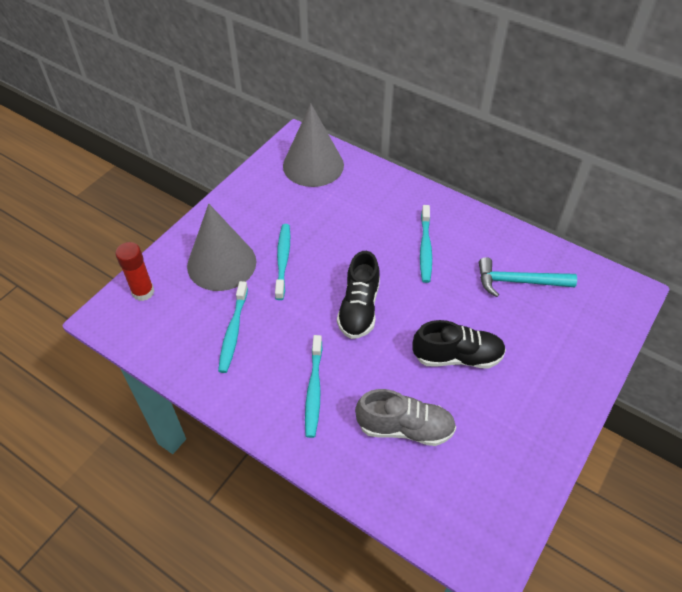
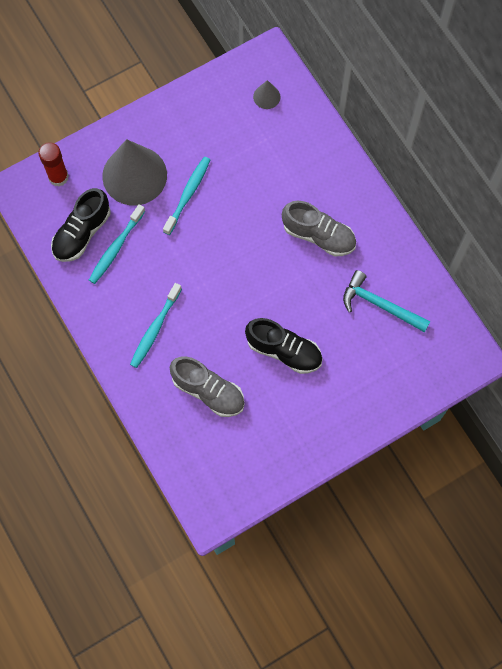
camera: 25 degrees right, 20 degrees up
grey cone [283,103,344,187] -> grey cone [253,80,280,109], size x0.43
black shoe [337,251,380,339] -> black shoe moved to [51,188,110,262]
turquoise toothbrush [420,205,432,283] -> grey shoe [282,200,356,256]

